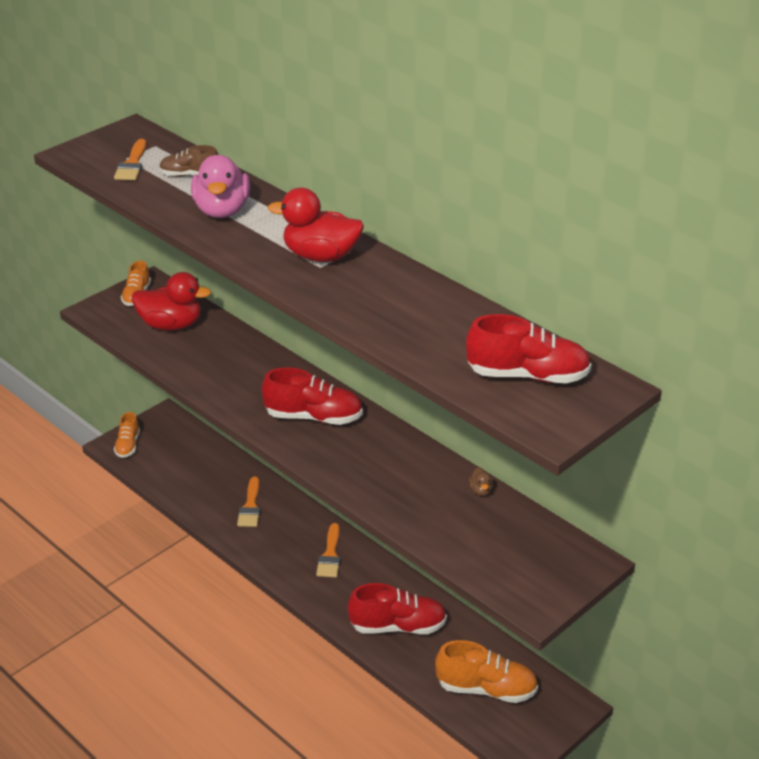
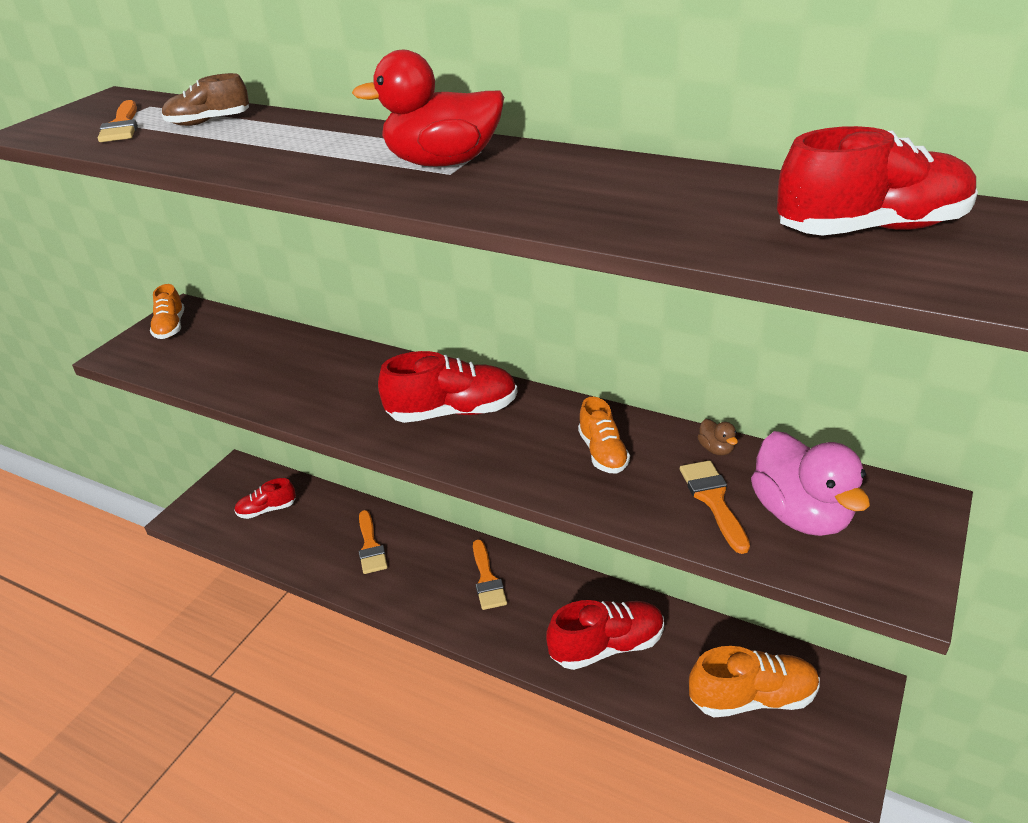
camera: 15 degrees left, 0 degrees up
orange shoe [114,412,140,458] -> orange shoe moved to [578,397,630,474]
red duck [132,272,211,330] -> none
pink duck [191,155,250,218] -> pink duck moved to [751,431,870,536]
none -> red shoe [234,478,296,519]
none -> orange brush [680,460,750,554]

